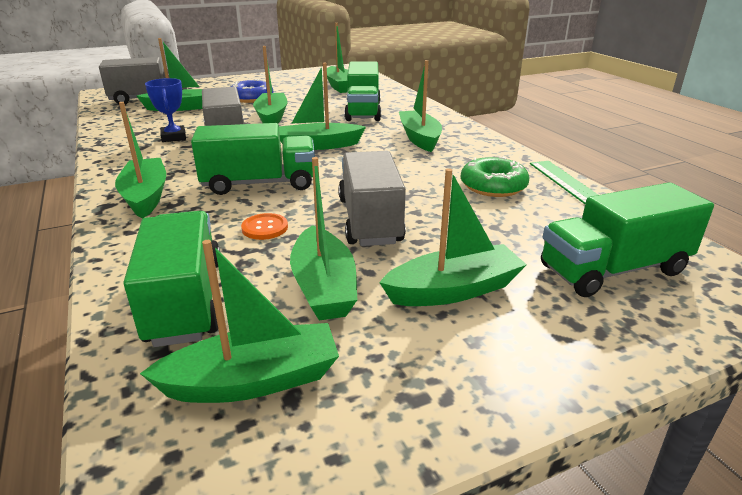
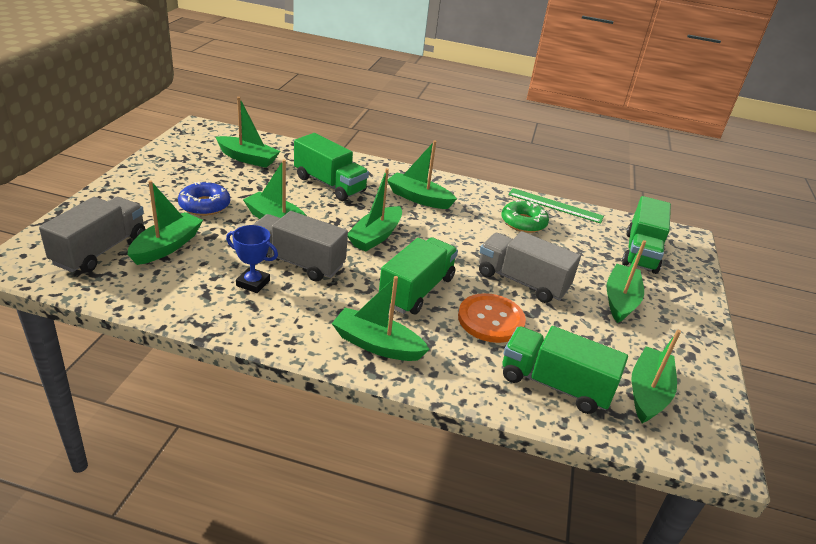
camera: 55 degrees left, 5 degrees up
orange button [241,213,288,240] -> orange button [458,293,526,343], size x1.93
green boat [290,157,357,320] -> none

